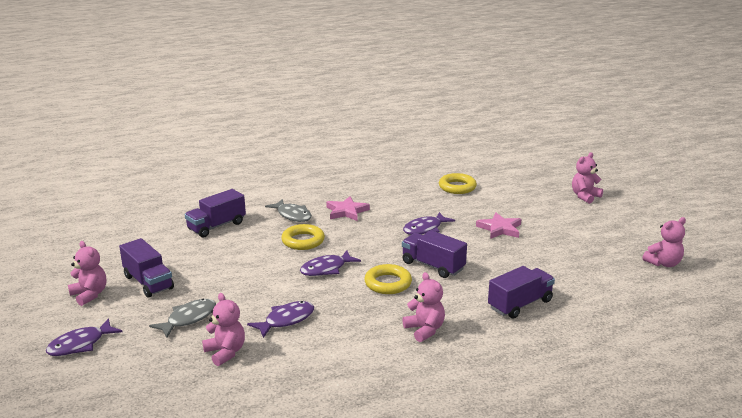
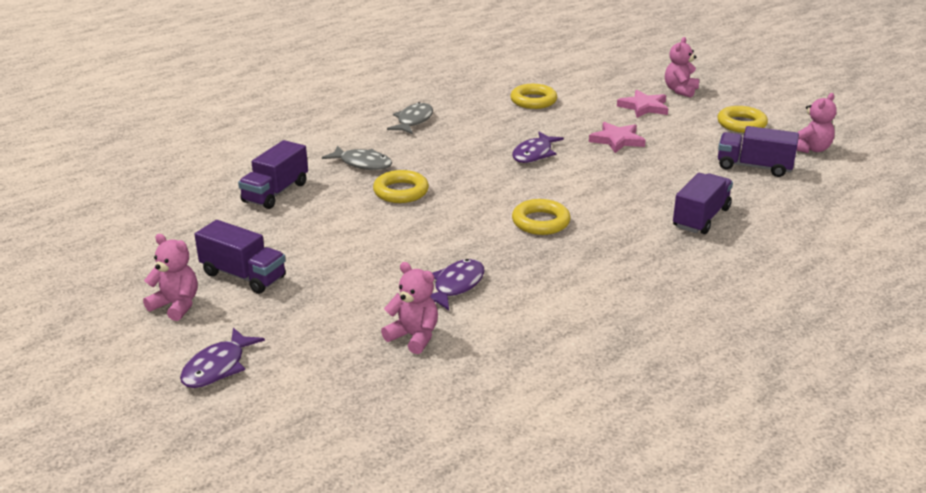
camera: 20 degrees left, 5 degrees up
grey fish [149,299,216,338] -> grey fish moved to [387,102,433,134]
purple fish [300,250,361,276] -> none
pink star [326,196,370,221] -> pink star moved to [617,90,668,118]
purple truck [402,230,467,278] -> purple truck moved to [718,126,799,177]
pink teddy bear [402,272,445,342] -> none
none -> yellow ring [717,106,768,133]

